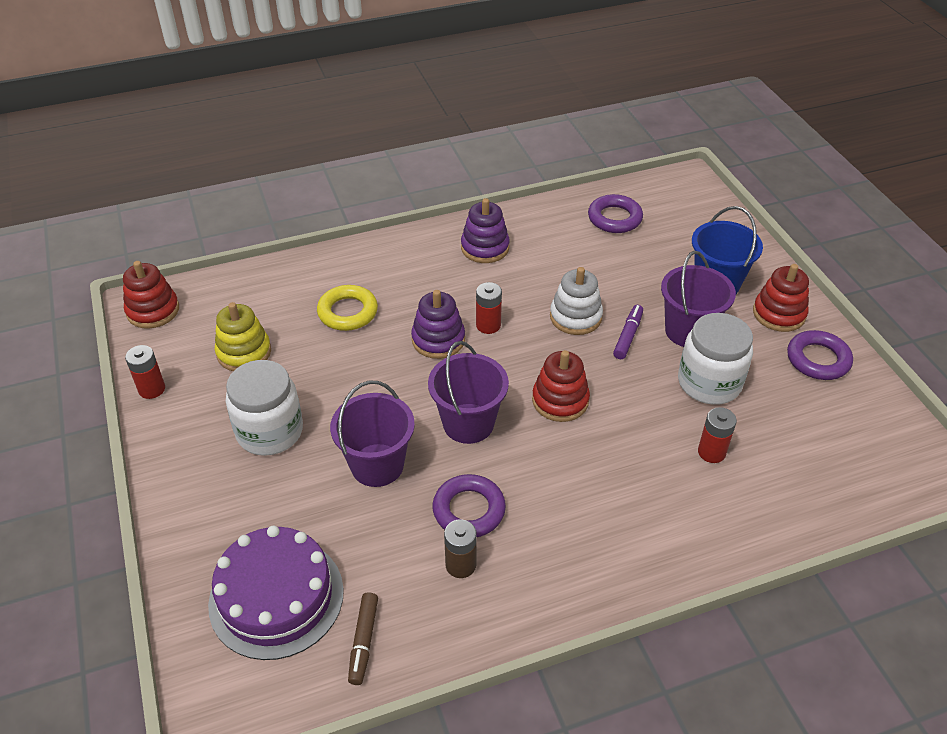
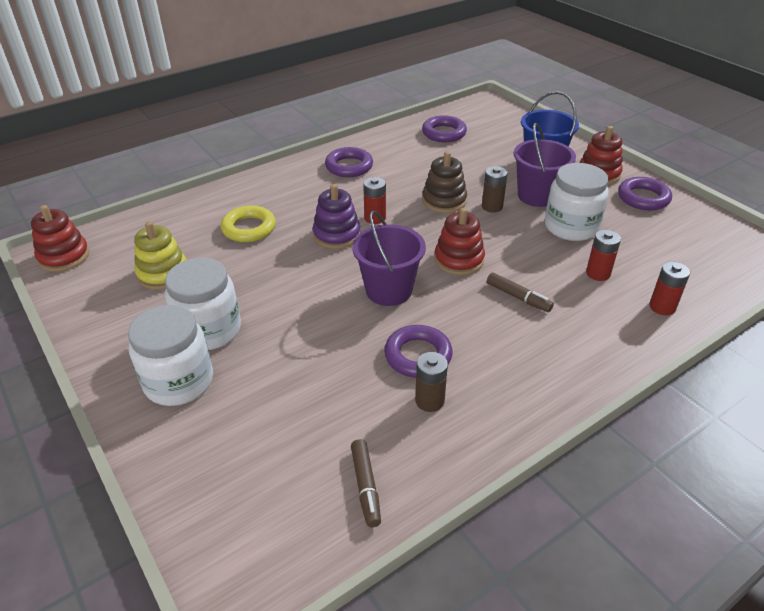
camera: 15 degrees left, 5 degrees down
red battery [125,345,165,399] -> red battery moved to [649,262,690,315]
purple cake [208,526,344,660] -> none
purple bucket [330,381,415,487] -> none
purple stacking toy [461,198,510,263] -> purple ring [325,147,373,177]
white stacking toy [550,267,603,335] -> brown stacking toy [422,151,467,213]
purple marker [613,305,643,359] -> brown battery [482,166,508,213]
none -> white jar [128,305,213,406]
none -> brown marker [487,273,554,312]

